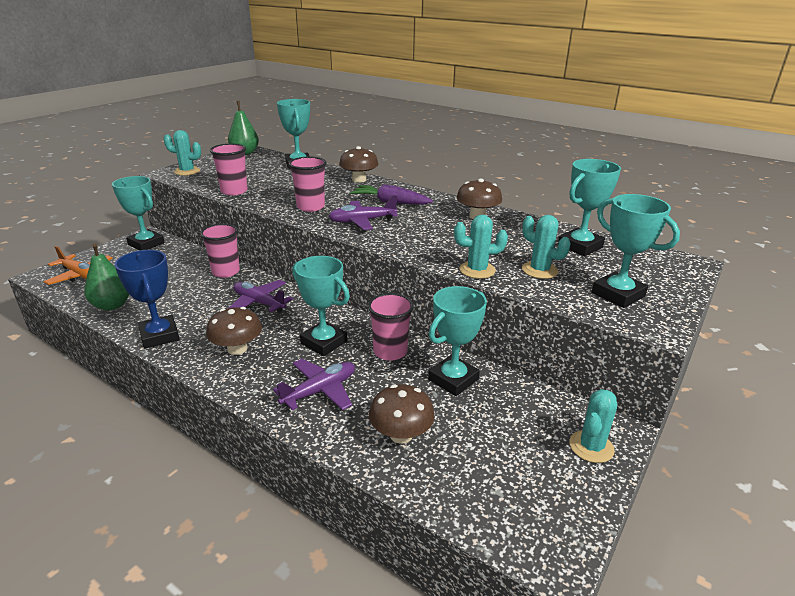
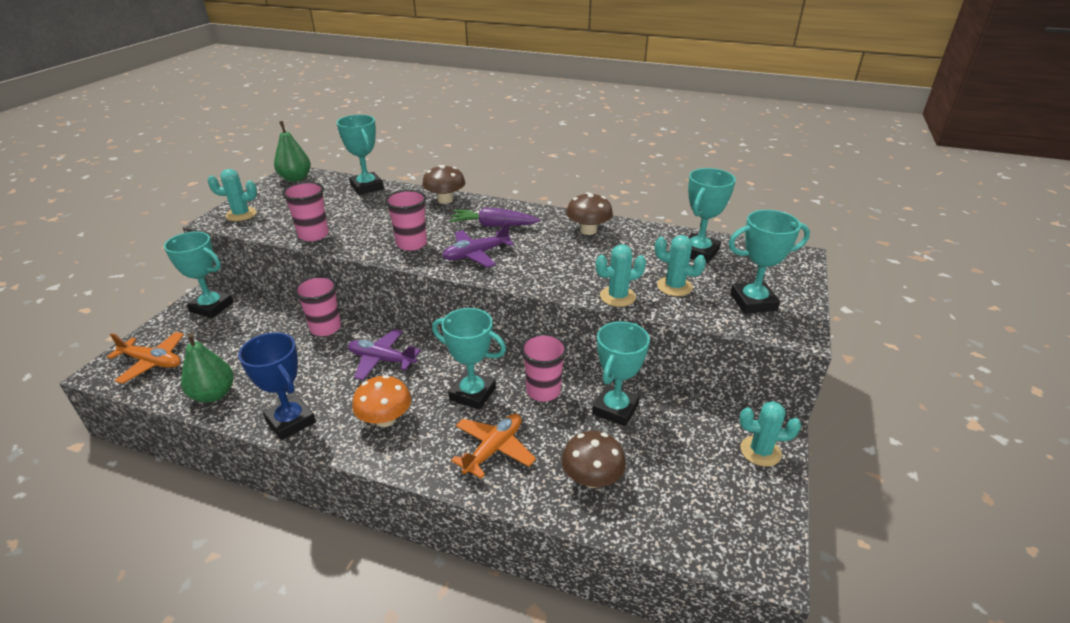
camera: 15 degrees left, 5 degrees up
brown mushroom [206,307,262,355] -> orange mushroom [352,375,411,427]
purple plane [273,359,355,410] -> orange plane [451,414,536,478]
turquoise cactus [569,389,617,463] -> turquoise cactus turned 75 degrees clockwise [739,401,801,467]
turquoise trophy [592,194,680,308] -> turquoise trophy turned 45 degrees counterclockwise [729,210,810,314]

